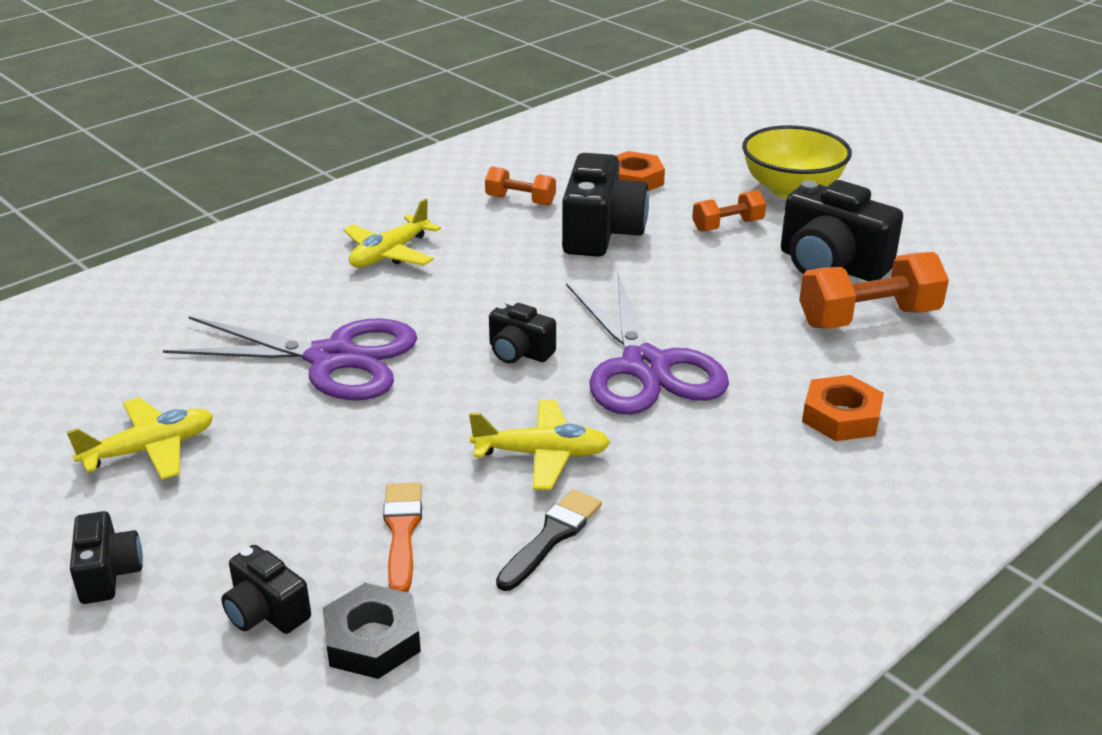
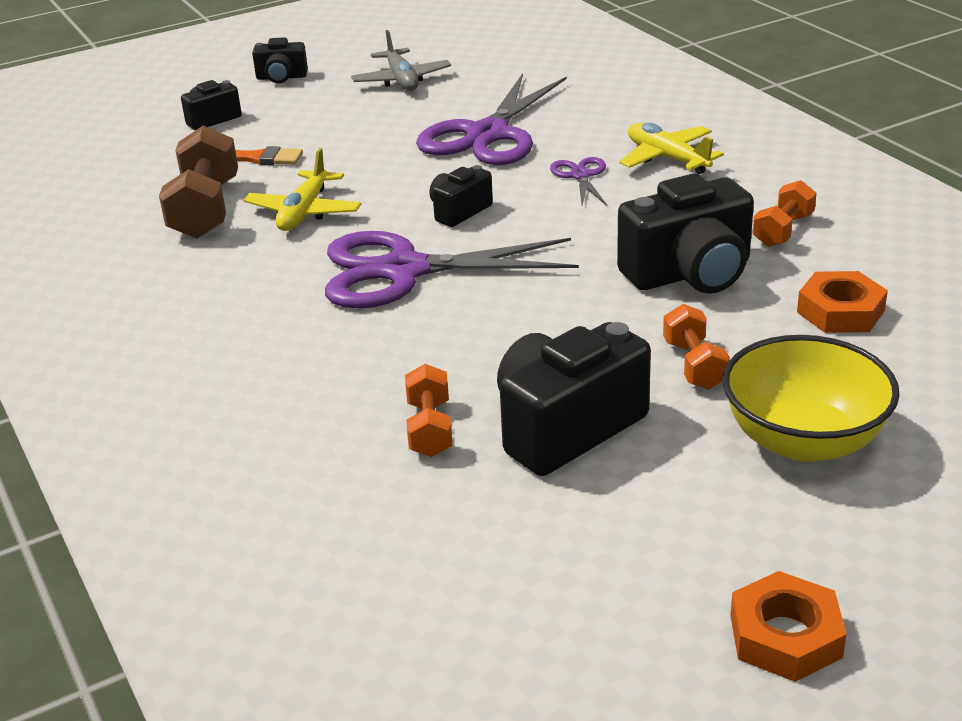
camera: 105 degrees right, 0 degrees up
yellow plane [67,397,213,480] -> grey plane [351,30,451,91]
black nut [323,583,421,679] -> none
black brush [496,489,602,591] -> brown dumbbell [159,126,238,239]
black camera [562,153,649,257] -> black camera turned 45 degrees counterclockwise [617,173,754,294]
orange dumbbell [799,252,949,329] -> orange dumbbell [405,364,453,457], size x0.58
orange nut [802,375,884,441] -> orange nut moved to [730,571,847,682]
none -> purple scissors [550,157,607,205]

